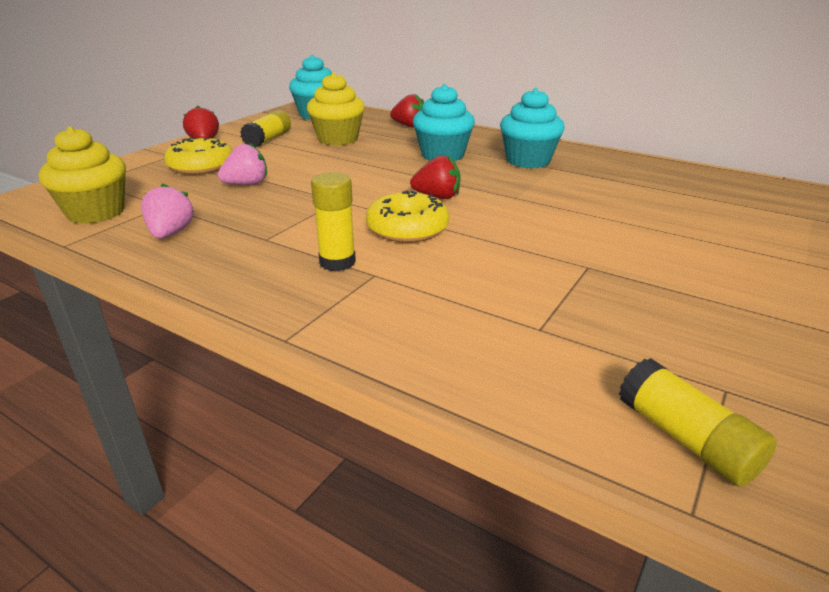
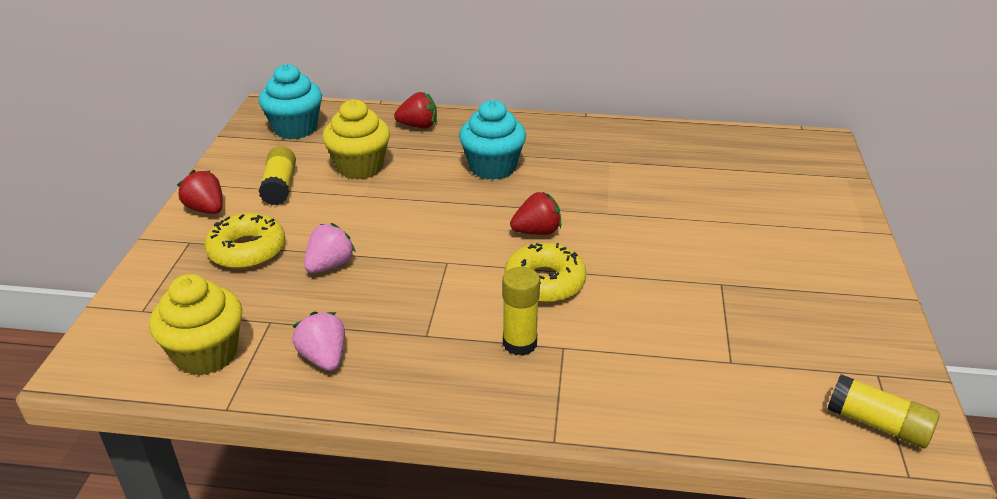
camera: 25 degrees left, 5 degrees up
turquoise cupcake [500,88,565,168] -> none

